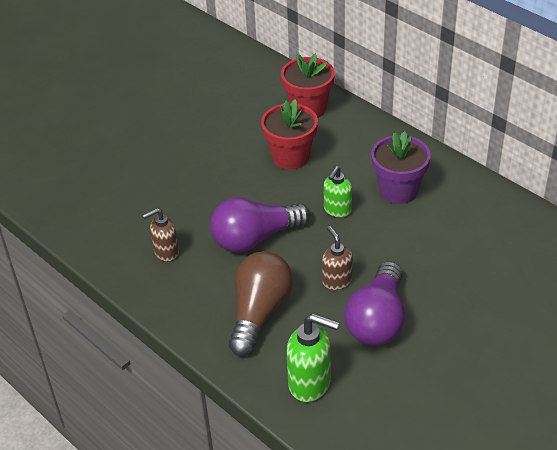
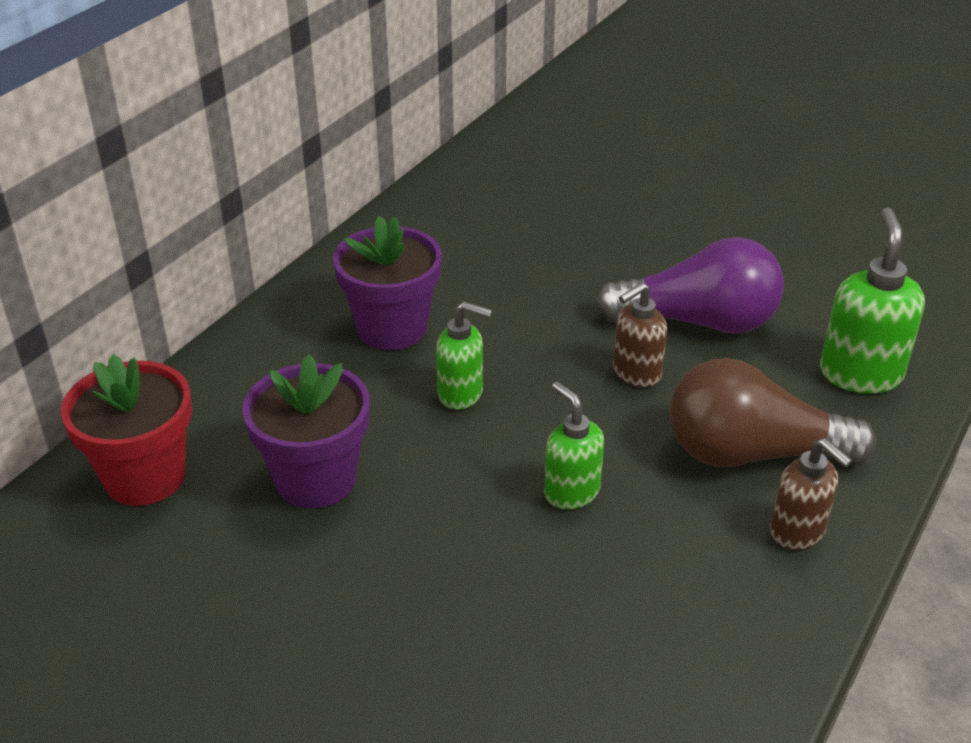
camera: 105 degrees left, 5 degrees down
brown soap dispenser [143,208,179,262] -> brown soap dispenser moved to [770,438,852,550]
purple light bulb [210,197,310,253] -> green soap dispenser [544,382,604,509]
red flower pot [261,99,318,170] -> purple flower pot [242,354,370,509]

